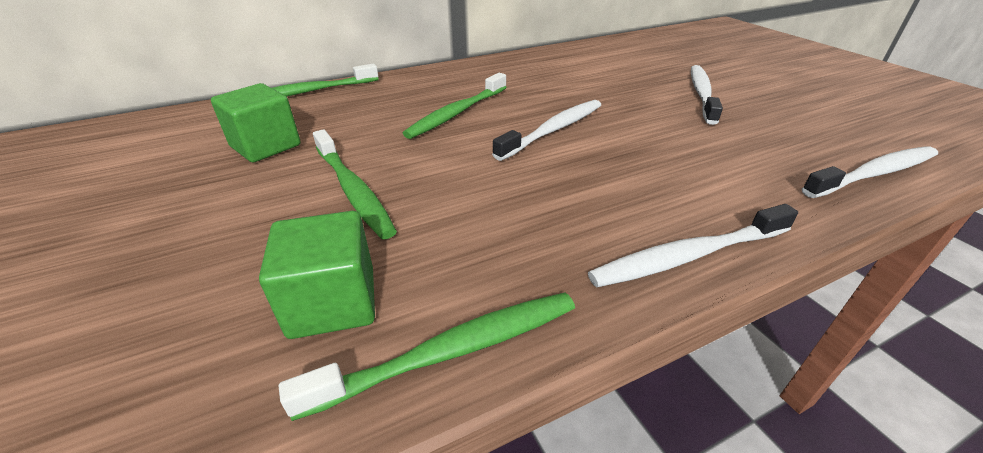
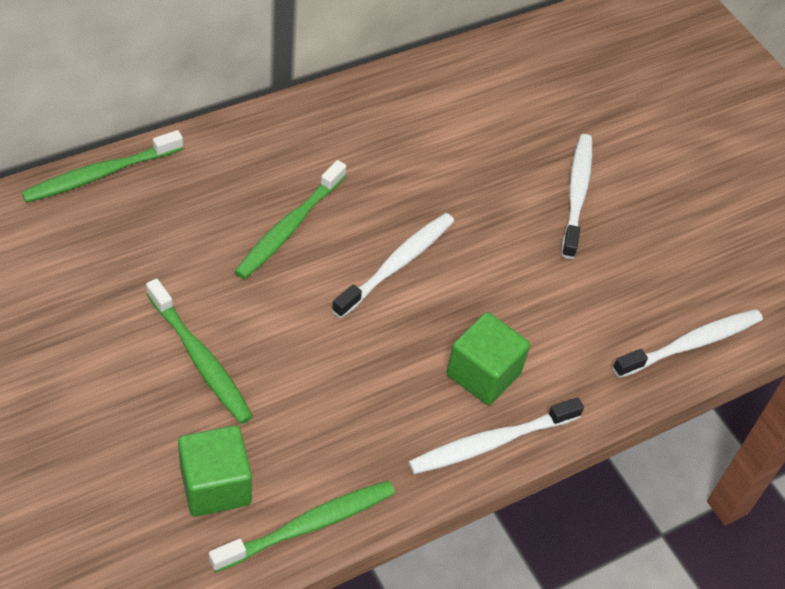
camera: 10 degrees left, 15 degrees up
green cube [211,83,301,162] -> green cube moved to [447,312,530,405]

